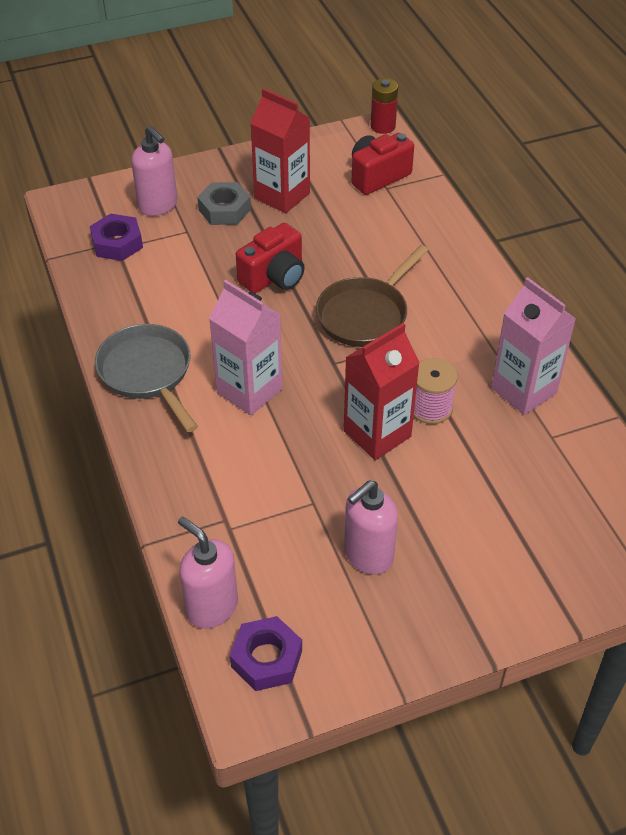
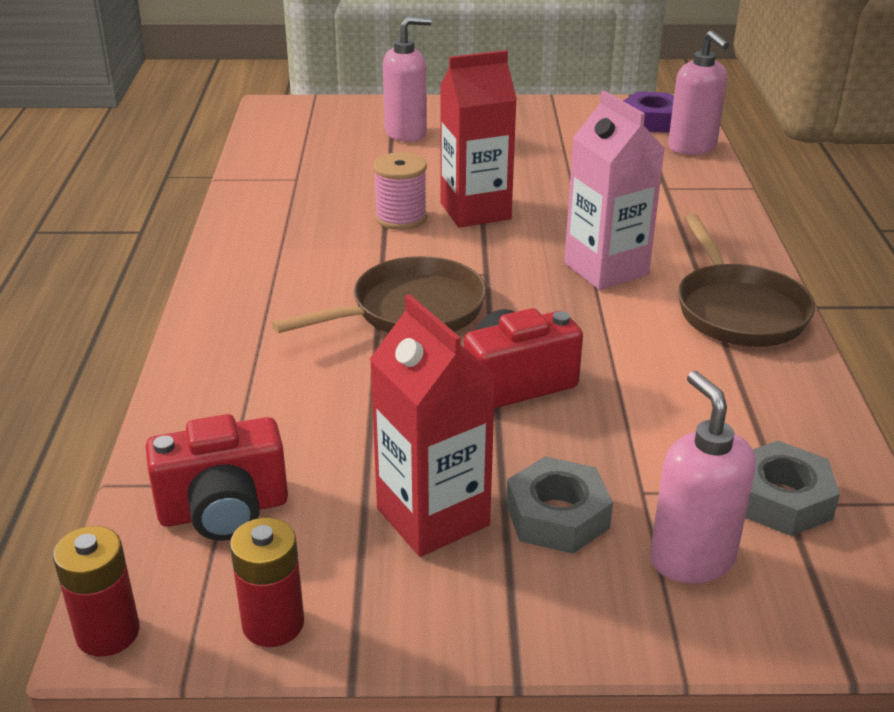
camera: 160 degrees left, 15 degrees down
purple nut [90,213,143,261] -> grey nut [745,441,840,536]
grey pan [95,324,198,432] -> brown pan [678,214,815,347]
pink soap dispenser [344,480,398,575] -> pink soap dispenser moved to [383,17,432,142]
pink carton [491,277,576,415] -> none
none -> red battery [230,518,304,647]

